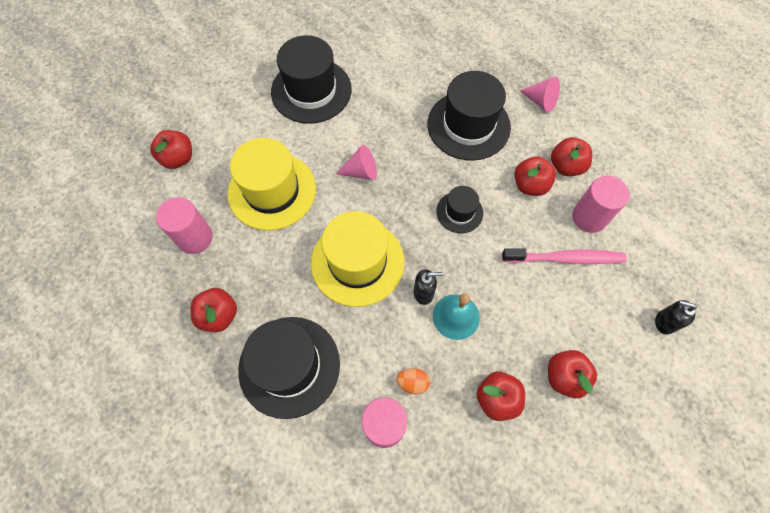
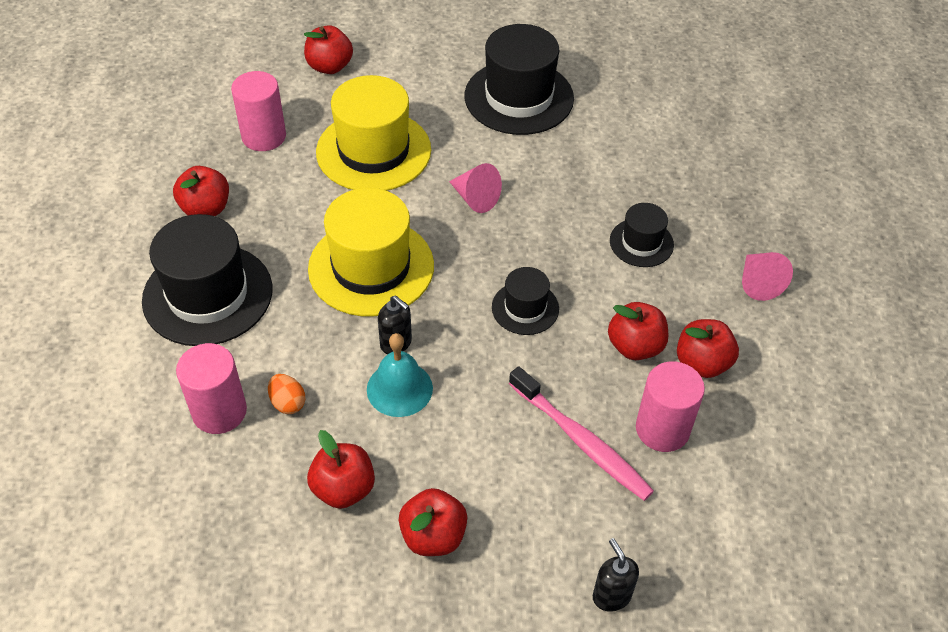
camera: 45 degrees right, 15 degrees down
black hat [427,71,511,160] -> black hat [610,203,674,267], size x0.52

